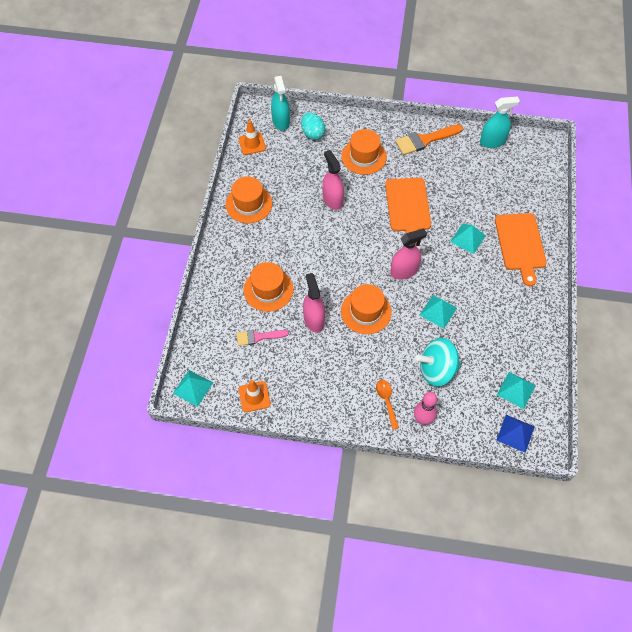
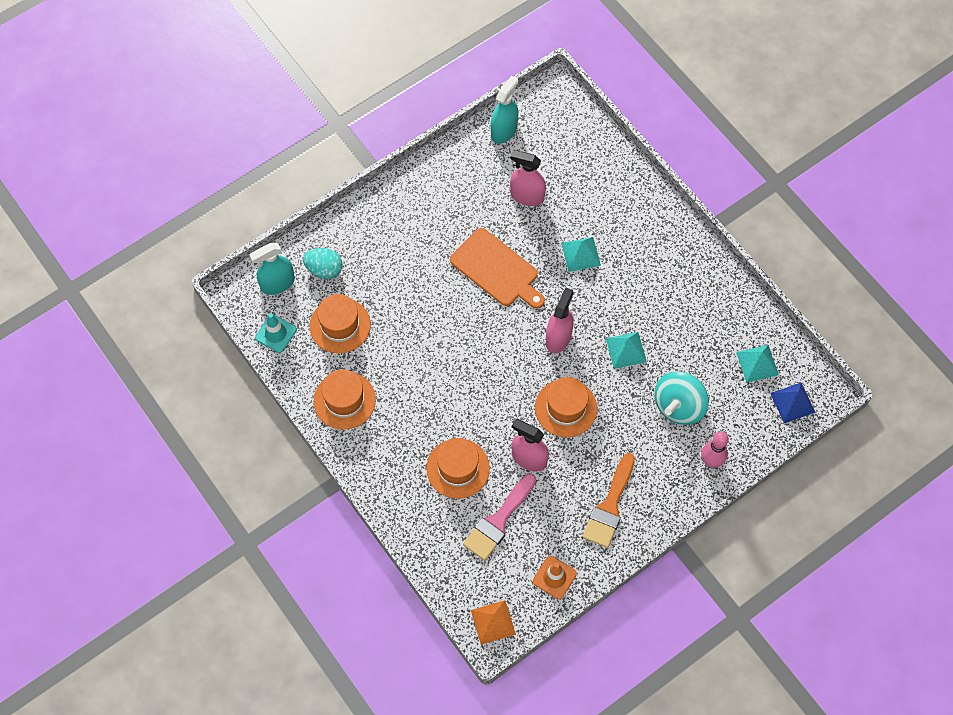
camera: 45 degrees left, 5 degrees up
turquoise pyramid [173,370,213,407] -> orange pyramid [471,600,516,645]
pink brush [237,330,289,346] -> pink brush [463,473,536,561], size x1.57
orange traffic cone [239,120,266,155] -> turquoise traffic cone [255,313,297,353]
turquoise spray bottle [271,76,290,130] -> turquoise spray bottle turned 120 degrees clockwise [249,243,295,295]
pink spray bottle [322,150,344,210] -> pink spray bottle moved to [510,150,546,206]
orange hat [341,129,387,175] -> orange hat moved to [310,294,371,353]
orange spoon [376,380,399,430] -> none
orange brush [395,125,463,155] -> orange brush moved to [582,453,635,548]
orange cutting board [495,213,547,286] -> none

